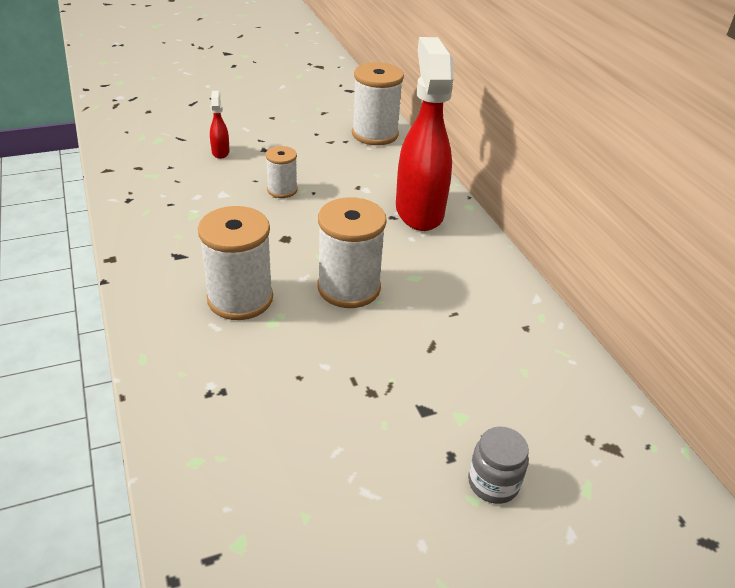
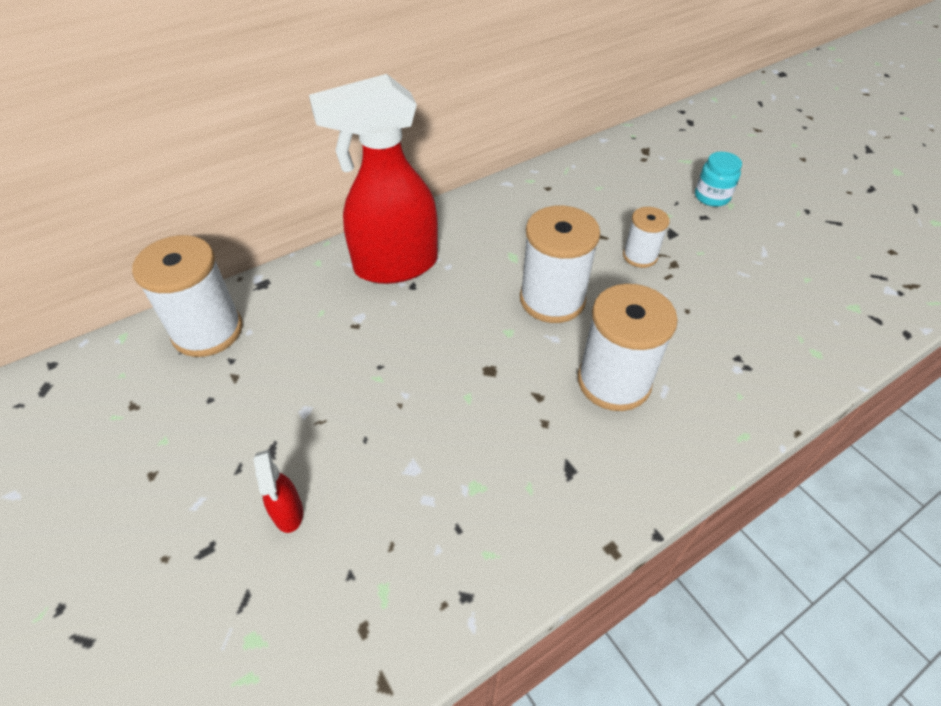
camera: 100 degrees left, 10 degrees up
red spray bottle [210,91,230,159] -> red spray bottle turned 90 degrees counterclockwise [253,450,303,533]
white spool [266,146,297,198] -> white spool moved to [623,207,670,268]
grey jar [468,426,529,504] -> turquoise jar [695,152,742,207]

